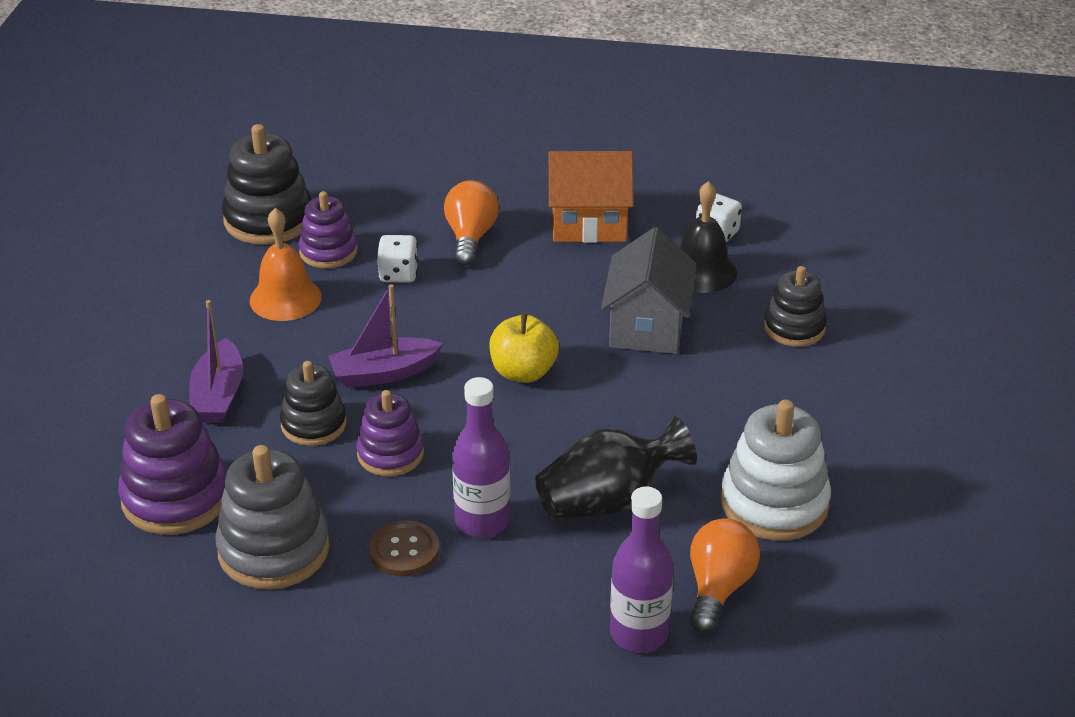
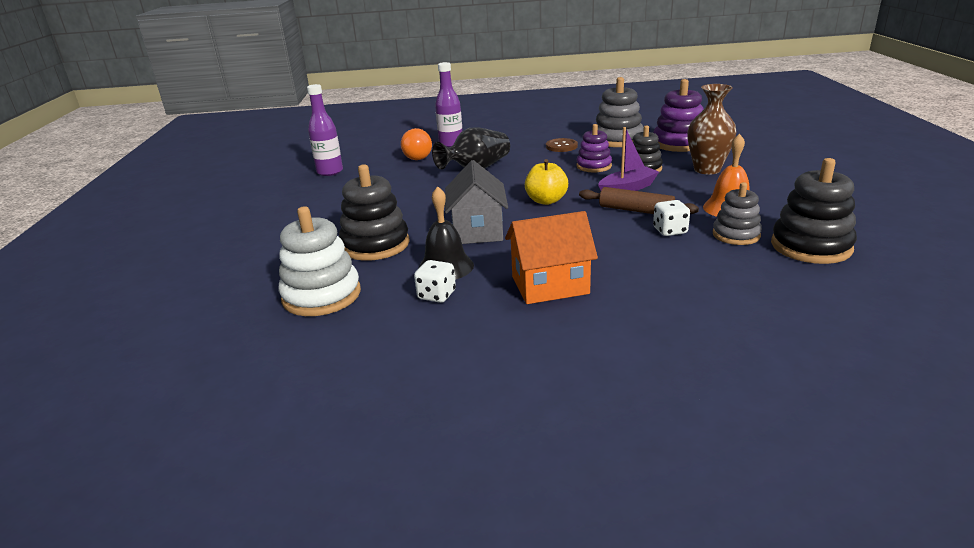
camera: 170 degrees right, 10 degrees down
purple boat [189,300,243,423] -> brown vase [688,84,737,175]
purple stacking toy [299,191,358,268] -> grey stacking toy [713,182,762,245]
orange light bulb [444,180,499,266] -> none
purple bottle [452,377,510,537] -> purple bottle moved to [307,84,343,176]
white stacking toy [720,400,831,541] -> white stacking toy moved to [278,206,361,316]
black stacking toy [764,266,827,347] -> black stacking toy [339,164,410,261], size x1.57
none -> brown rolling pin [579,187,699,214]

